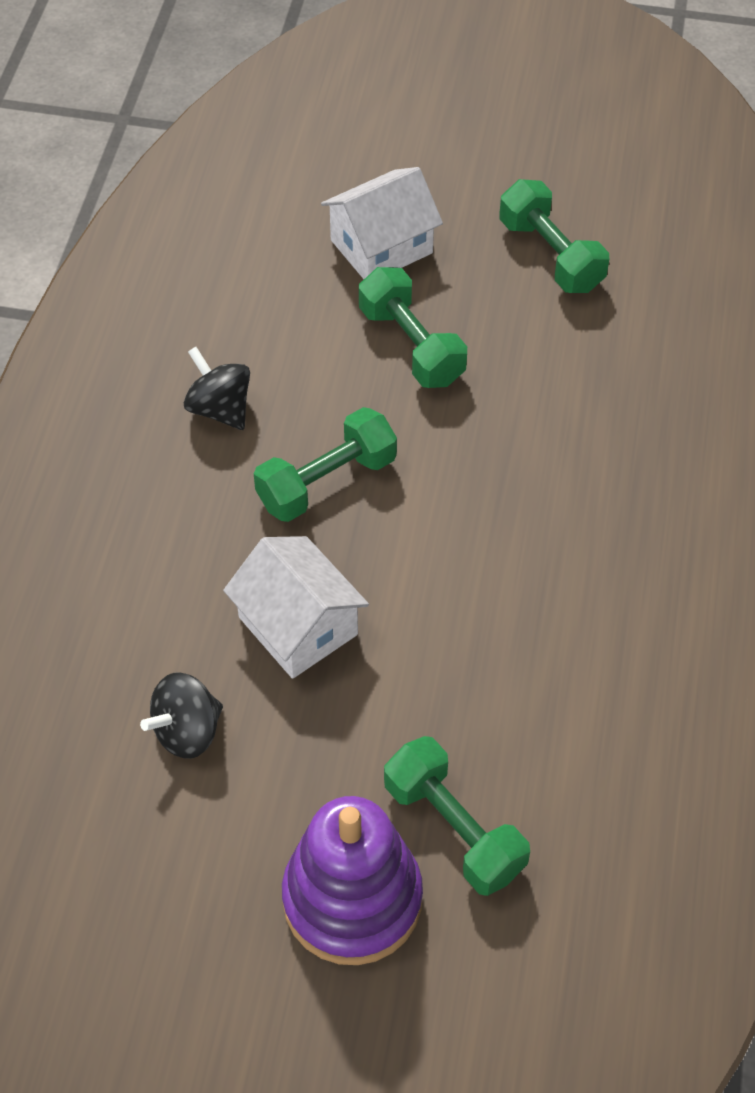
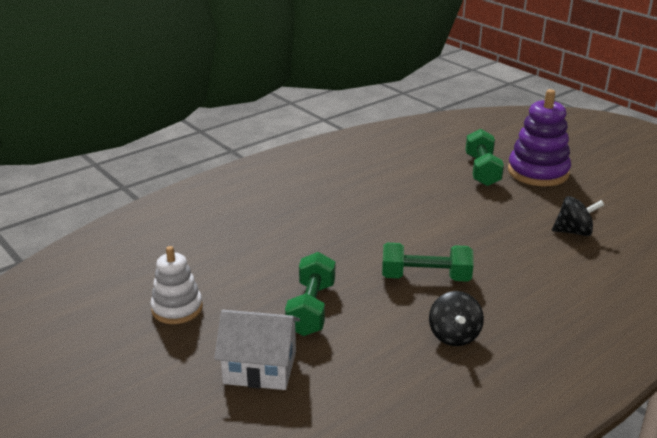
camera: 140 degrees left, 25 degrees down
white house [223,536,369,679] -> none
green dumbbell [499,179,609,293] -> white stacking toy [150,246,203,324]

